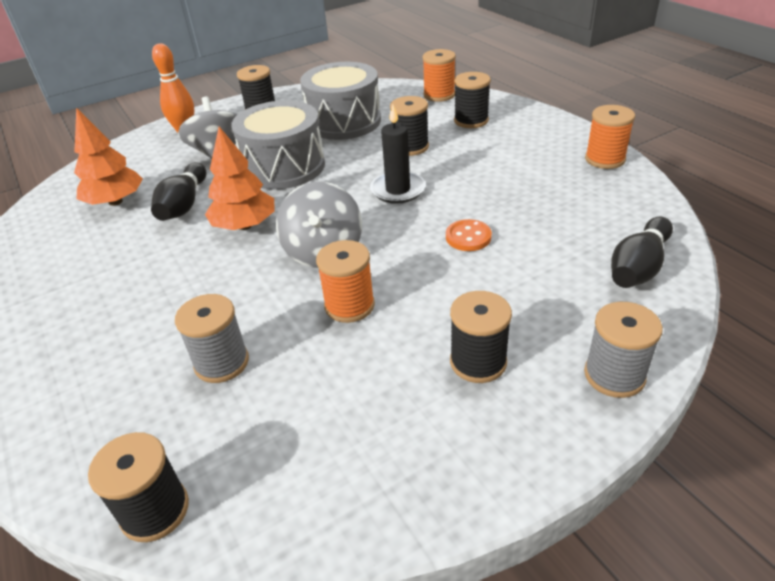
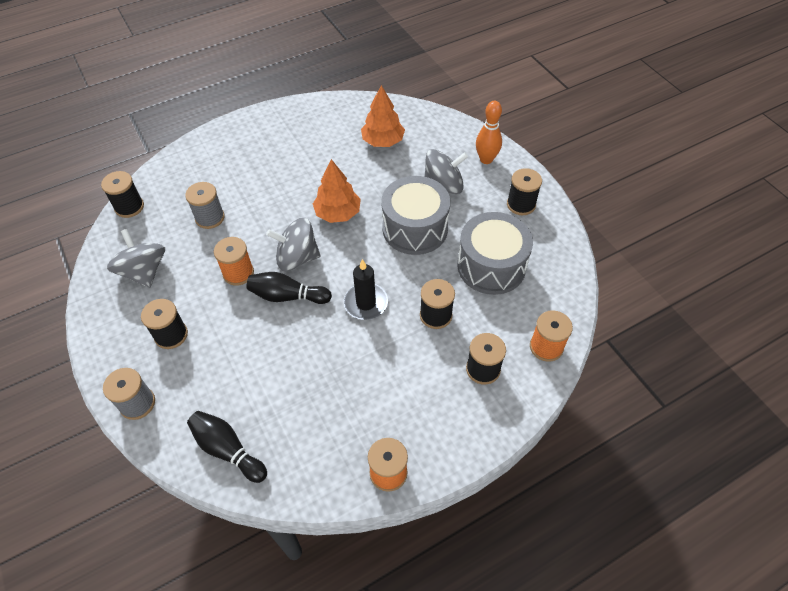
camera: 90 degrees right, 15 degrees up
black bowling pin [151,162,206,221] -> black bowling pin moved to [246,272,332,304]
orange button [446,219,492,251] -> none
none -> grey spinning top [107,229,165,288]

